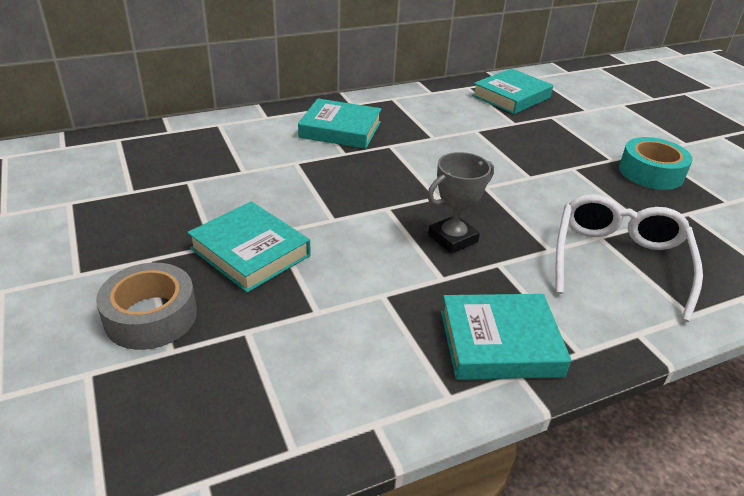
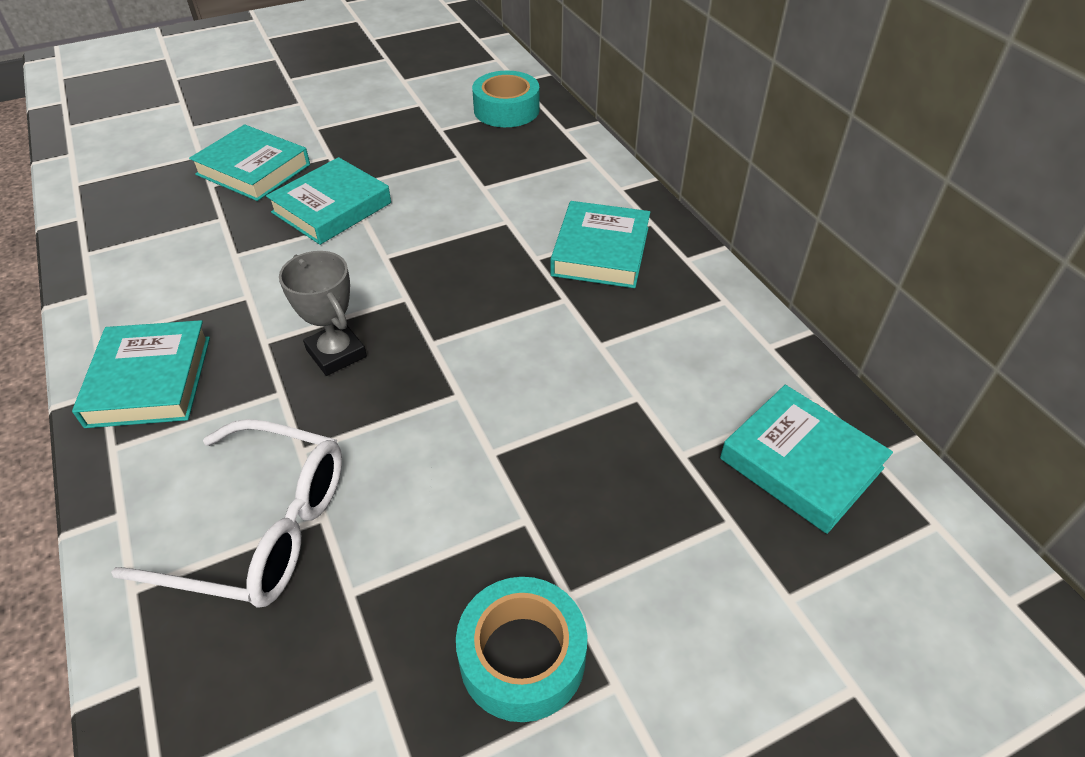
camera: 90 degrees right, 10 degrees up
grey tape [96,263,197,350] -> turquoise book [189,124,310,201]
none -> turquoise tape [472,71,540,127]

